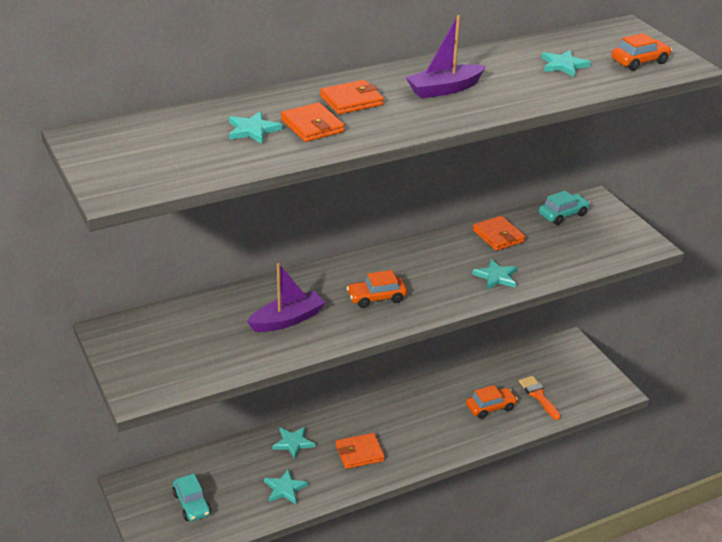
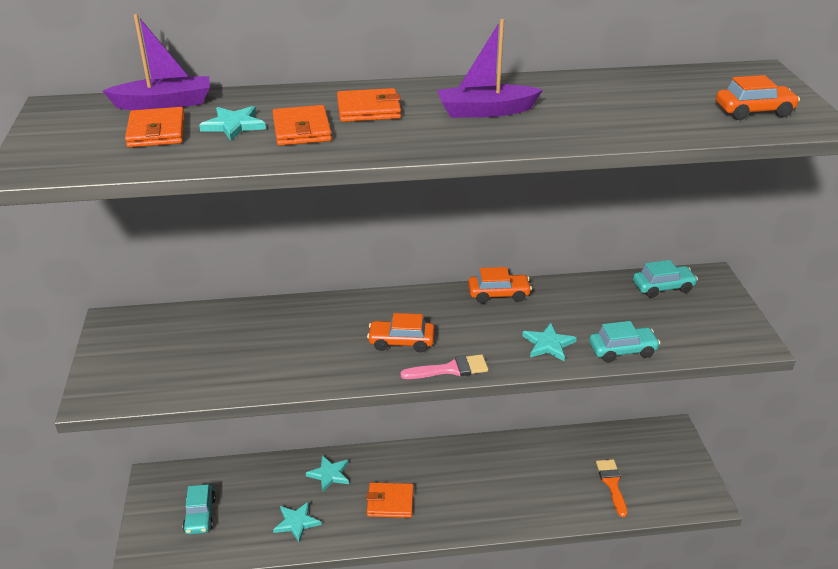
camera: 20 degrees right, 0 degrees up
purple boat [247,263,325,332] -> purple boat moved to [103,14,210,110]
orange car [466,385,518,419] -> orange car moved to [468,267,532,303]
orange wallet [473,216,526,251] -> orange wallet moved to [125,107,185,147]
turquoise star [542,50,591,77] -> none
none -> pink brush [400,354,488,379]
none -> turquoise car [589,321,661,363]

